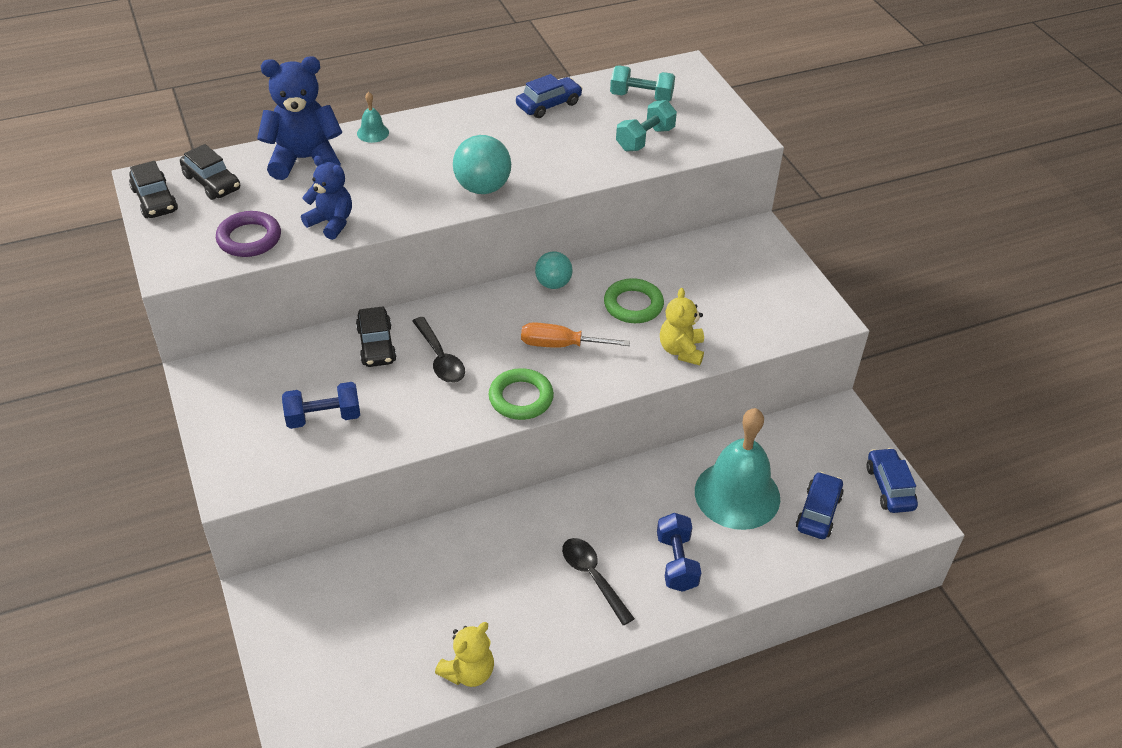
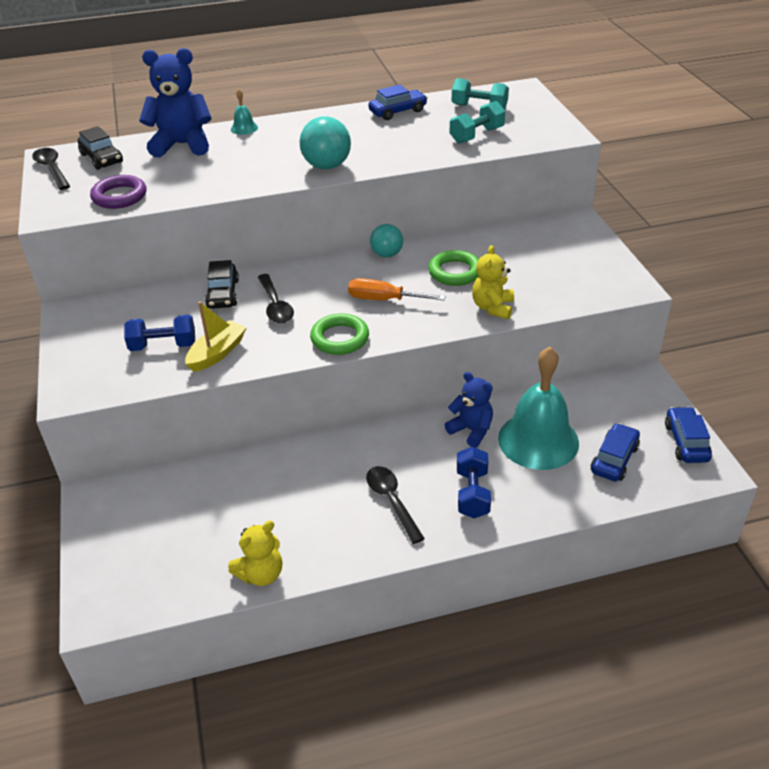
camera: 10 degrees right, 5 degrees down
black car [129,161,178,218] -> black spoon [32,148,70,190]
blue teddy bear [301,156,352,240] -> blue teddy bear moved to [445,372,493,448]
none -> yellow boat [185,301,247,372]

